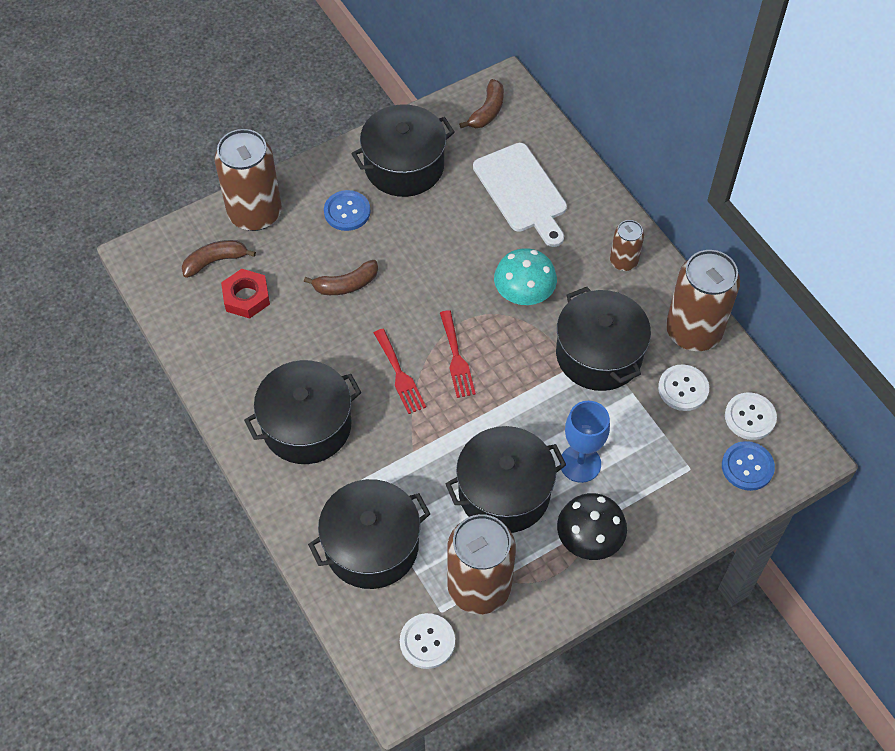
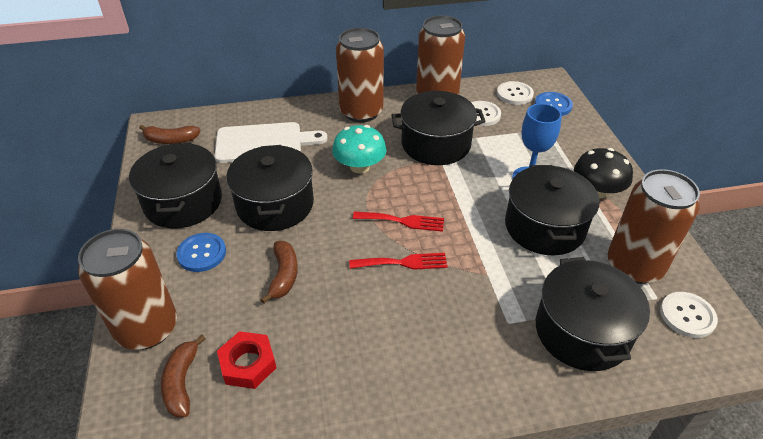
camera: 70 degrees left, 15 degrees down
black pot [244,360,362,464] -> black pot moved to [226,145,314,231]
brown banana [459,79,504,128] -> brown banana turned 135 degrees clockwise [139,125,201,144]
brown can [610,220,644,271] -> brown can [336,28,384,122], size x1.94

